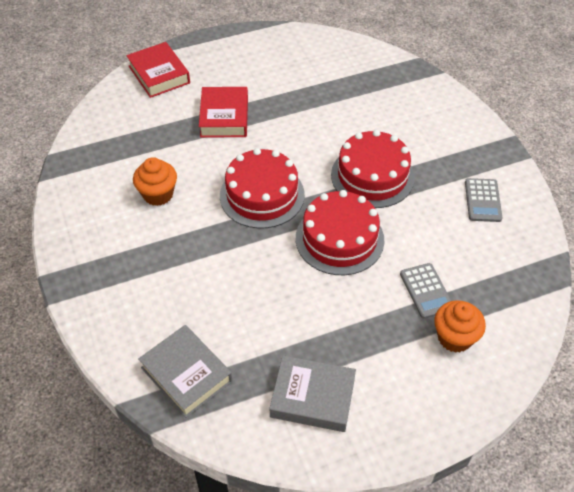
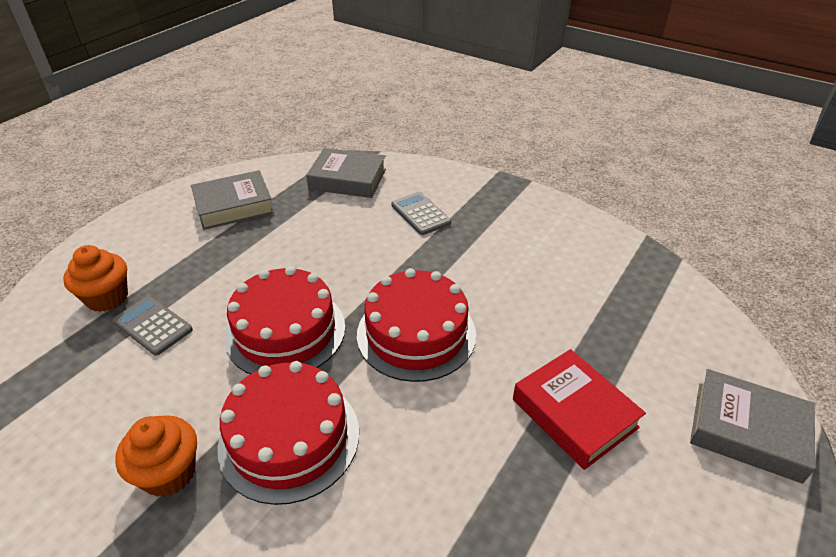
camera: 145 degrees right, 10 degrees down
red book [126,42,190,98] -> grey book [690,369,816,484]
orange cupcake [133,157,177,206] -> orange cupcake moved to [115,415,197,497]
grey calculator [465,178,503,222] -> grey calculator moved to [391,192,451,235]

